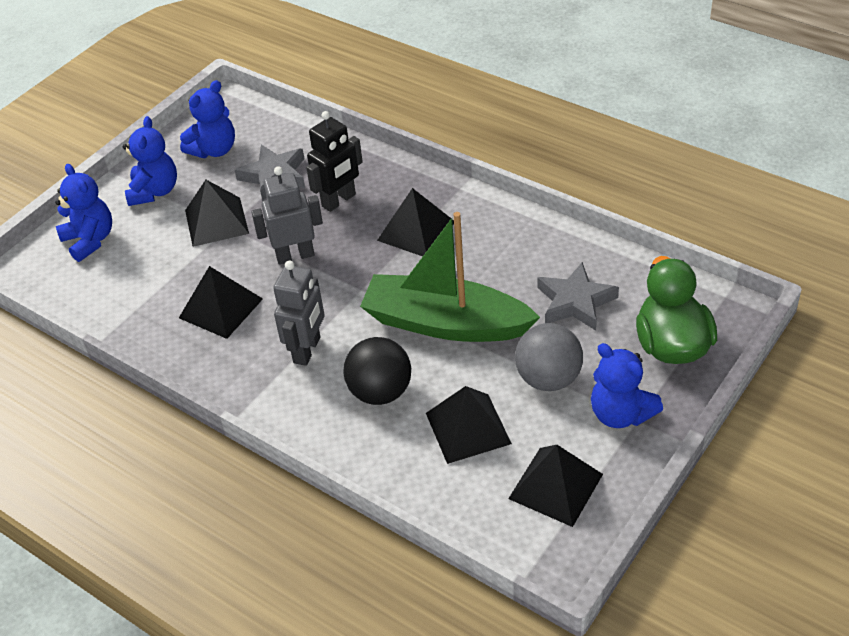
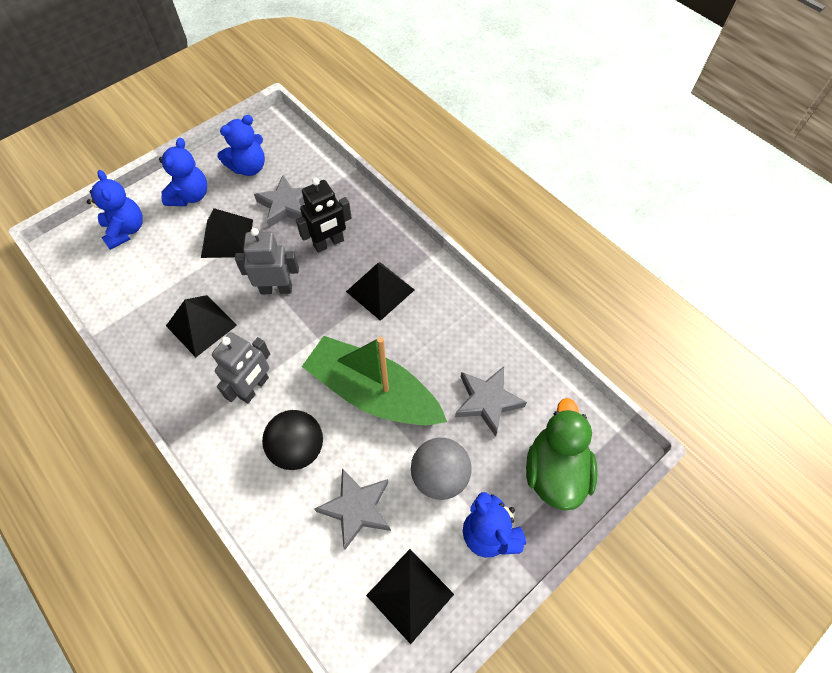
camera: 10 degrees right, 15 degrees up
black pyramid [426,386,512,464] -> grey star [315,468,391,550]

